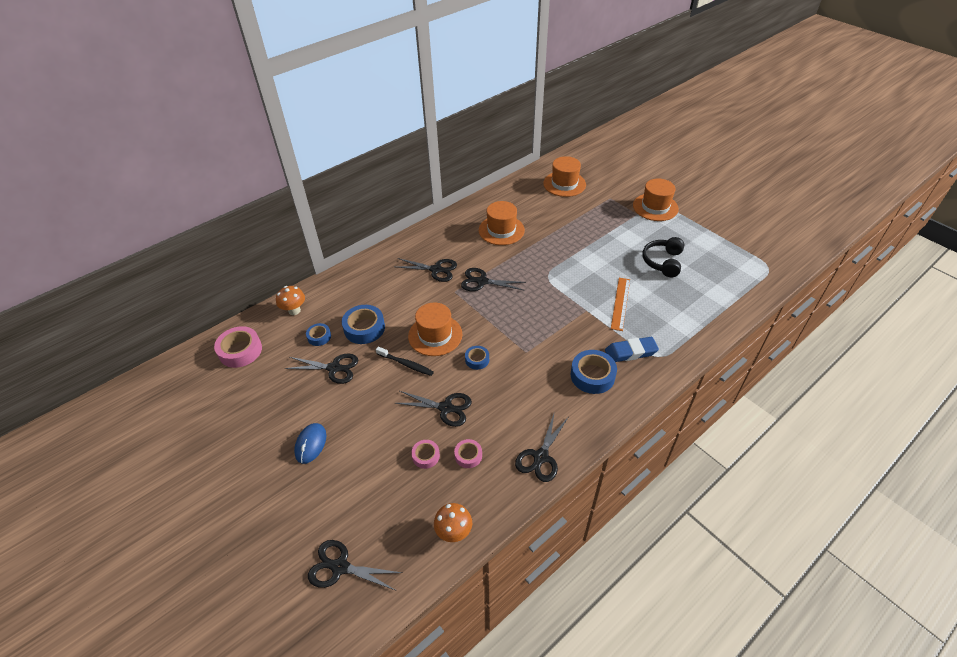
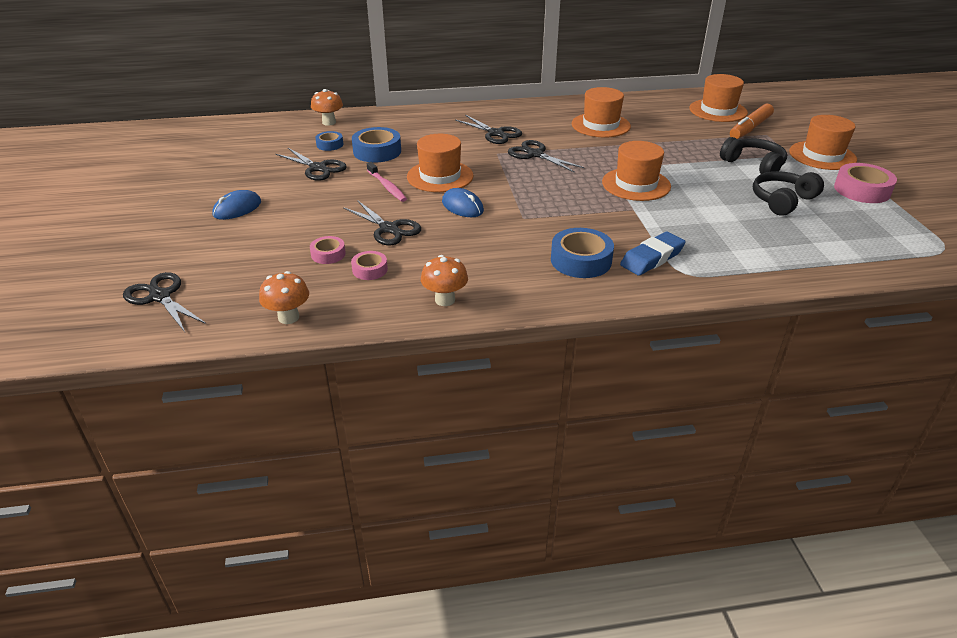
camera: 30 degrees right, 10 degrees down
pink tape [214,326,262,368] -> pink tape moved to [834,163,897,203]
black toothbrush [376,346,434,376] -> pink toothbrush [367,162,407,202]
blue tape [465,346,489,370] -> blue mouse [442,188,484,217]
black scissors [515,414,568,482] -> orange mushroom [421,255,468,306]
blue eraser [605,337,659,362] -> blue eraser turned 60 degrees counterclockwise [620,231,686,276]
orange ruler [611,278,630,331] -> none
none -> orange hat [602,141,671,201]
none -> black headphones [720,137,787,174]
none -> orange marker [730,104,774,139]

